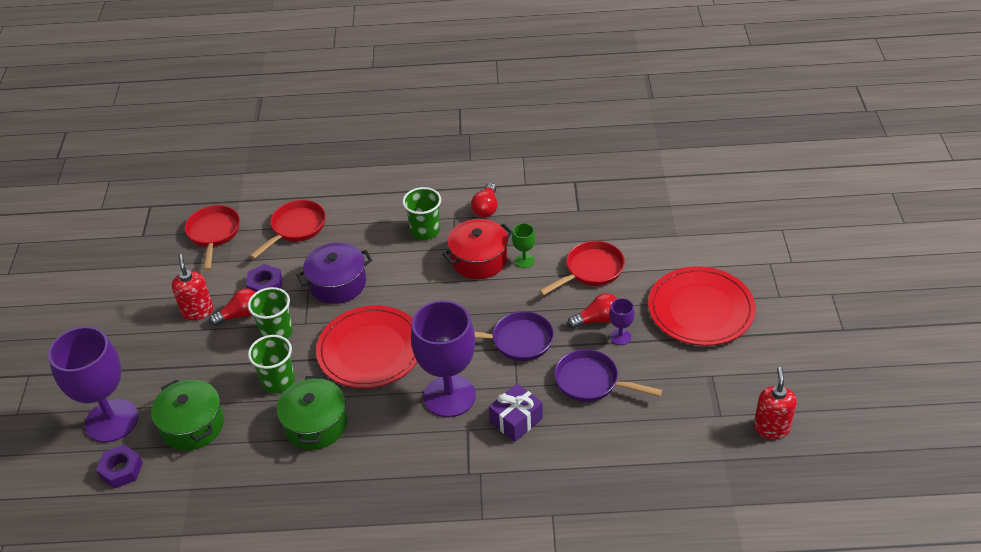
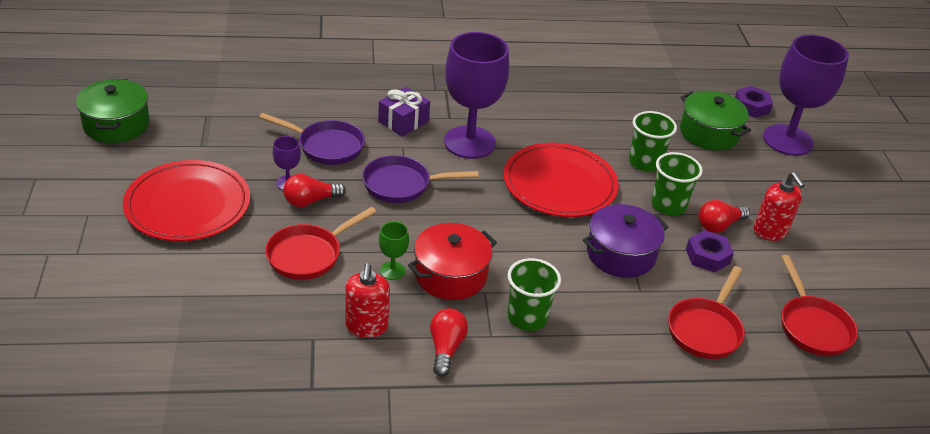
camera: 170 degrees right, 5 degrees down
green pot [277,375,347,450] -> green pot moved to [76,79,150,143]
red soap dispenser [754,367,797,439] -> red soap dispenser moved to [345,263,390,338]

